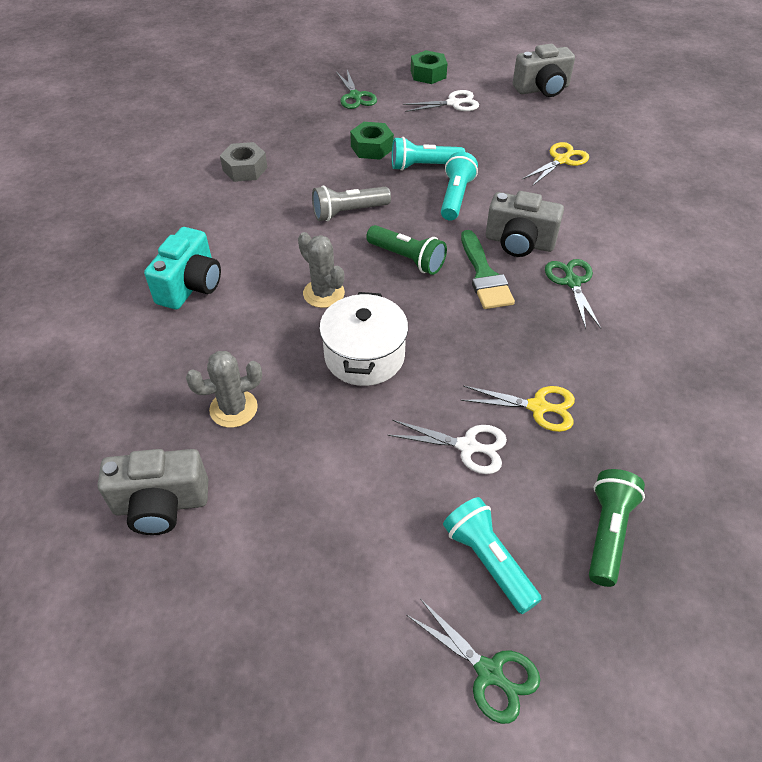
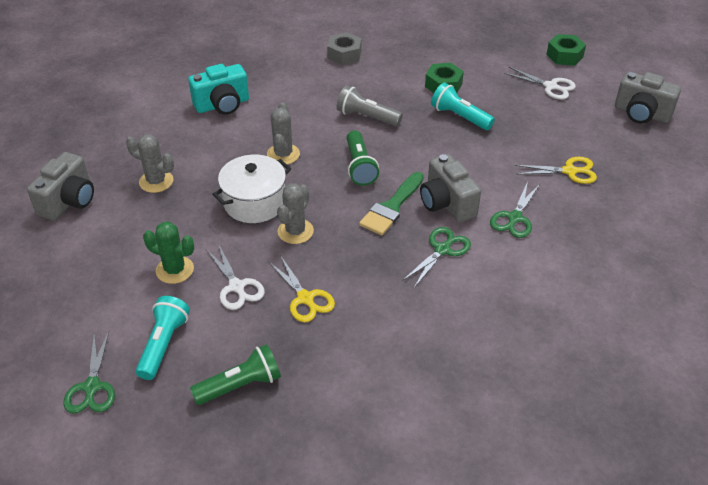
camera: 45 degrees right, 5 degrees down
grey camera [98,449,208,535] -> grey camera turned 105 degrees counterclockwise [27,152,94,221]
green scissors [336,70,377,109] -> green scissors moved to [490,181,540,238]
turquoise flashlight [441,152,478,221] -> none
none -> green cactus [143,222,194,284]
none -> grey cactus [277,183,314,244]

